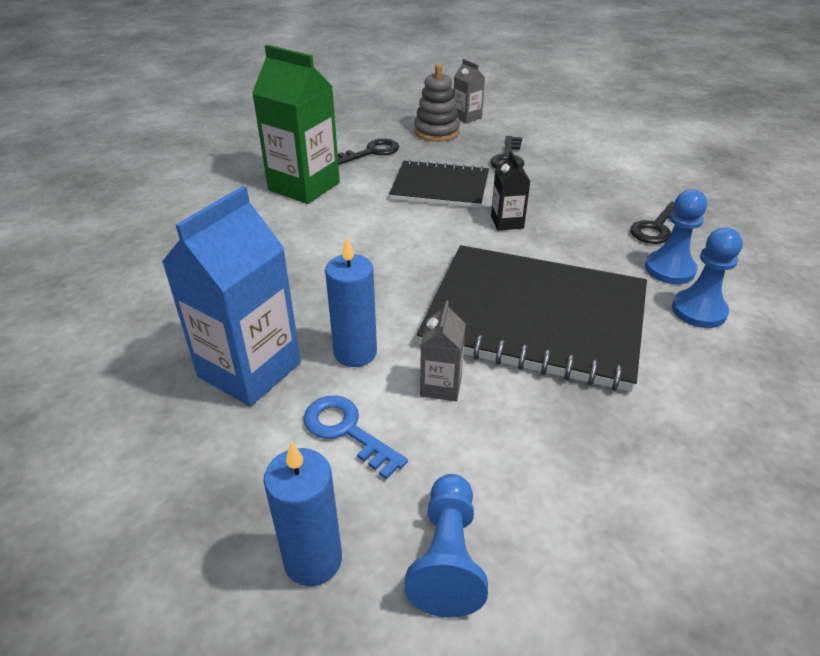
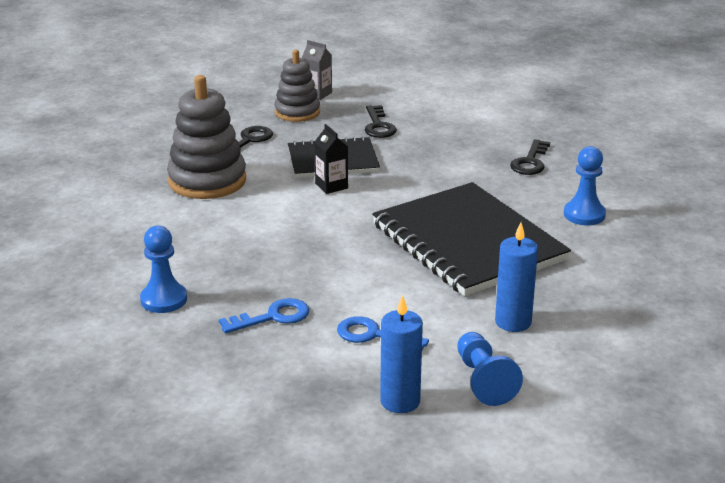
camera: 20 degrees left, 10 degrees down
blue carton [162,186,301,406] -> blue key [219,298,309,334]
green carton [252,45,340,204] -> grey stacking toy [167,75,246,199]
blue candle [325,237,377,367] -> blue candle moved to [495,222,538,332]
black notebook [417,245,647,392] -> black notebook turned 60 degrees clockwise [372,182,571,296]
grey carton [420,301,466,401] -> none
black carton [491,151,531,231] -> black carton moved to [314,124,348,194]
blue pawn [645,189,707,284] -> blue pawn moved to [140,226,187,313]

